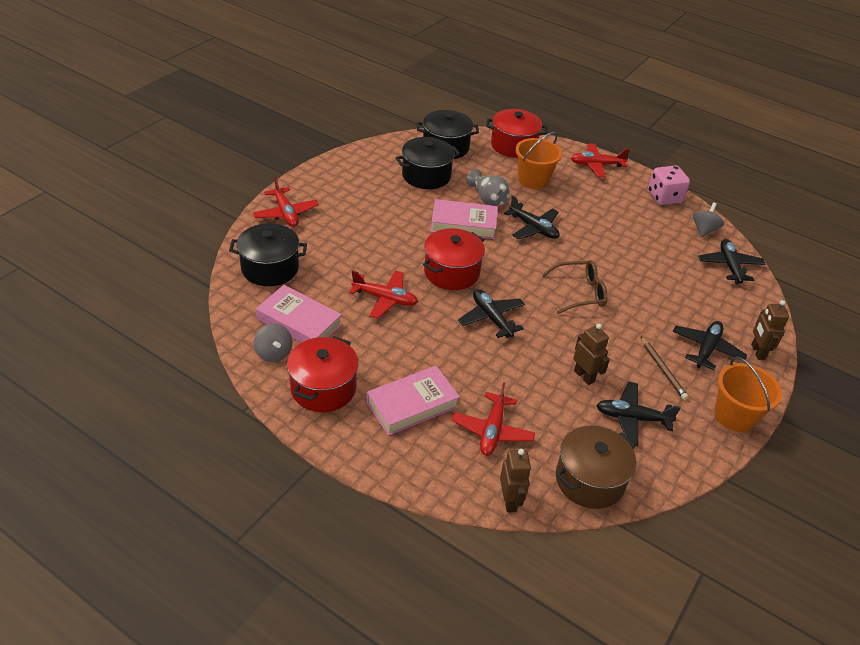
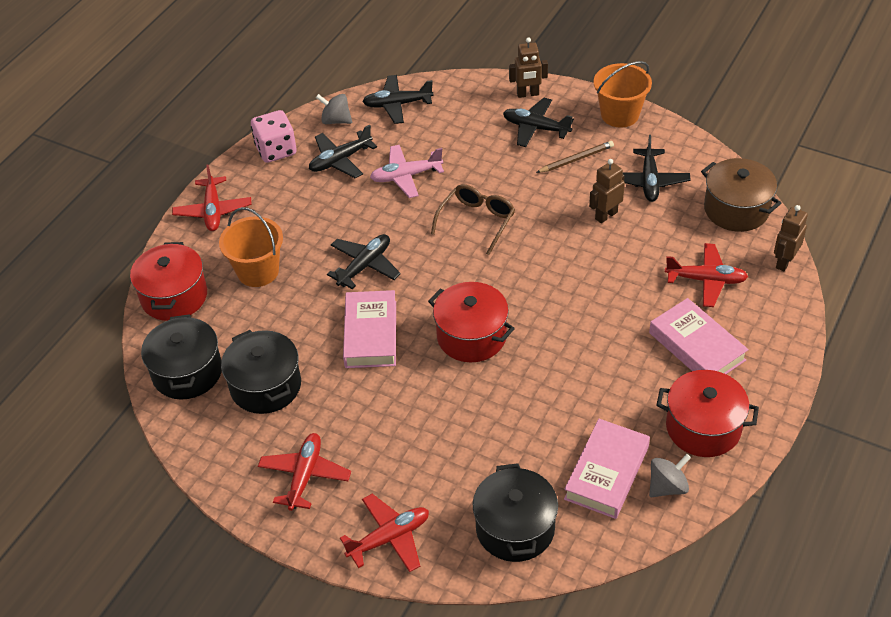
camera: 90 degrees left, 5 degrees up
red plane [349,270,418,319] -> red plane moved to [258,433,351,511]
black plane [458,289,525,338] -> black plane moved to [309,125,377,178]
grey vase [466,169,510,206] -> none
brown robot [500,449,531,512] -> brown robot turned 45 degrees counterclockwise [774,205,808,271]
brown glasses [542,260,607,314] -> brown glasses turned 45 degrees clockwise [431,184,515,255]
none -> pink plane [370,145,444,198]

